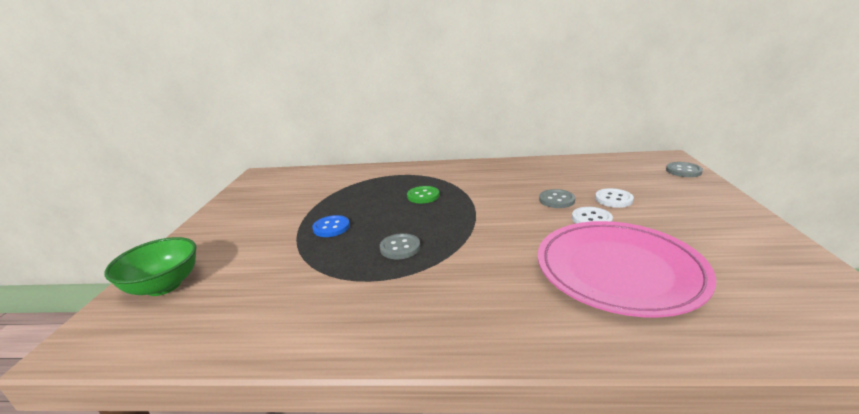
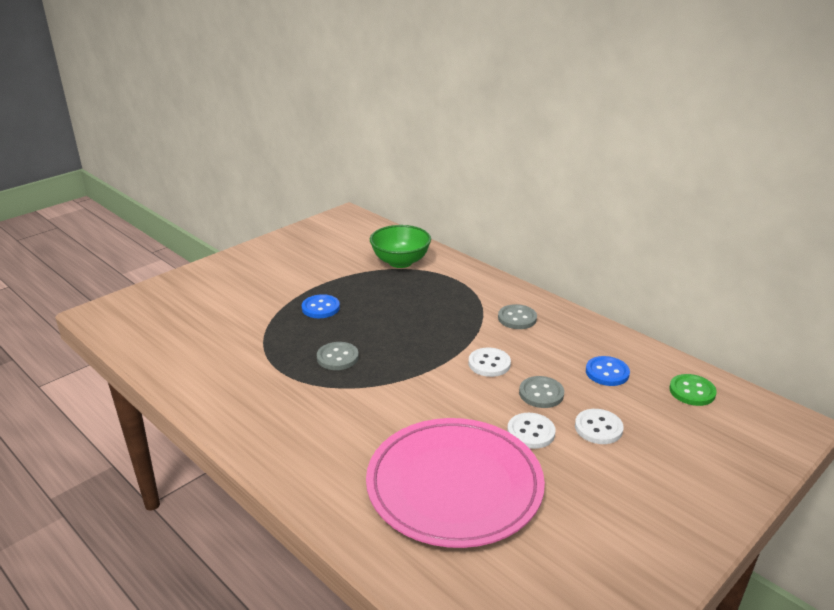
camera: 40 degrees right, 5 degrees up
green bowl [104,237,197,296] -> green bowl moved to [370,225,431,268]
green button [407,186,439,203] -> green button moved to [669,374,717,406]
grey button [666,162,703,177] -> grey button moved to [498,304,537,329]
none -> white button [469,348,511,377]
none -> blue button [586,356,630,386]

